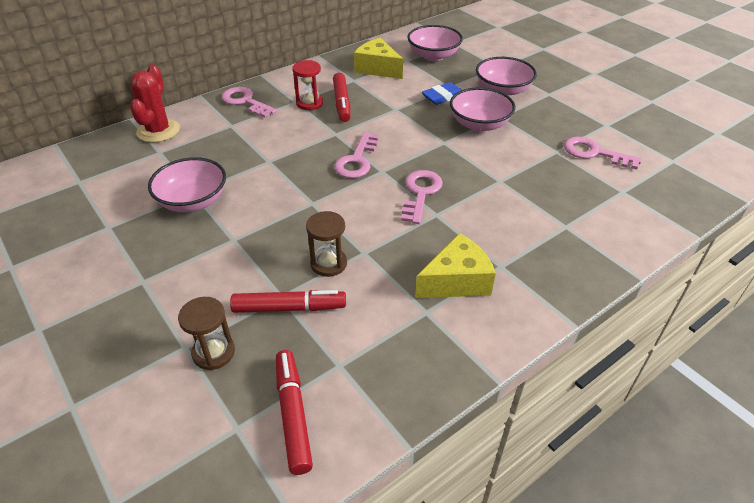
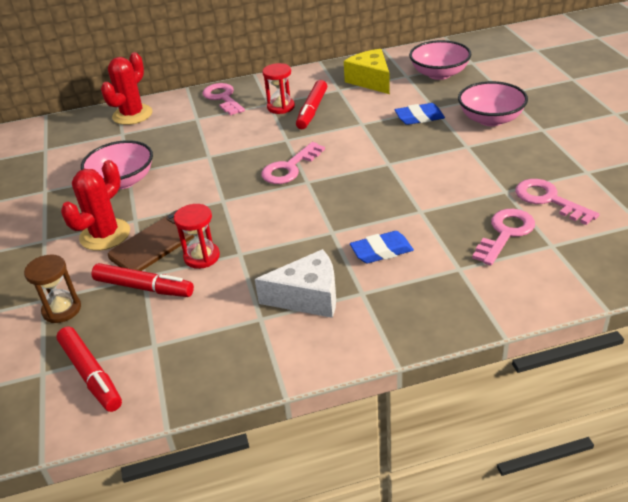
camera: 25 degrees right, 5 degrees down
red marker [276,350,313,475] -> red marker turned 135 degrees clockwise [56,327,122,412]
brown hourglass [306,211,347,277] -> red hourglass [174,204,220,269]
pink key [401,170,443,224] -> pink key moved to [472,209,535,266]
yellow cheese [415,233,496,298] -> white cheese [255,249,336,318]
pink bowl [450,88,515,132] -> none
none -> red cactus [61,160,130,251]
none -> brown phone [108,210,195,271]
none -> blue eraser [350,231,414,263]

